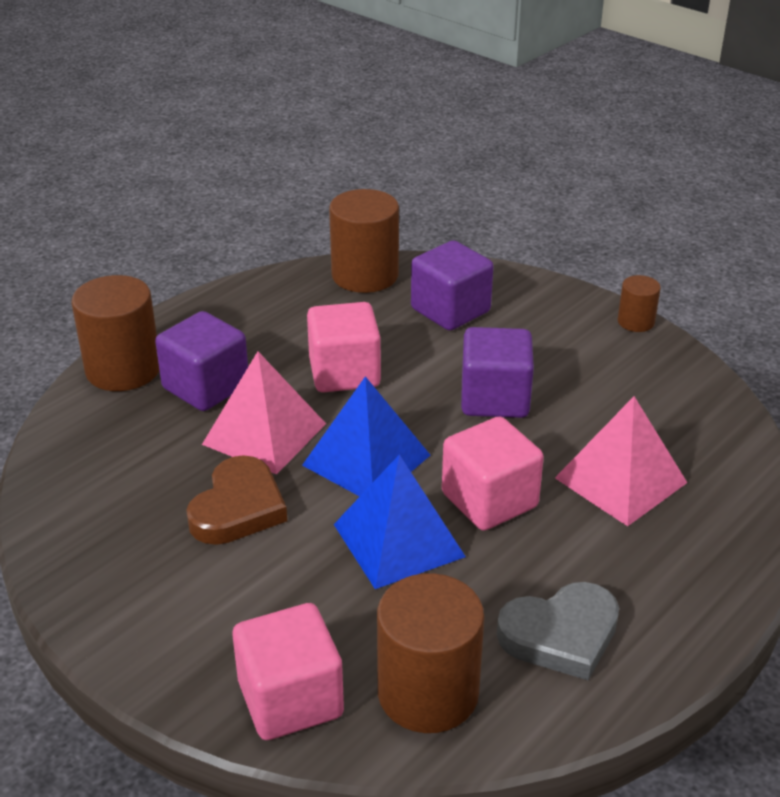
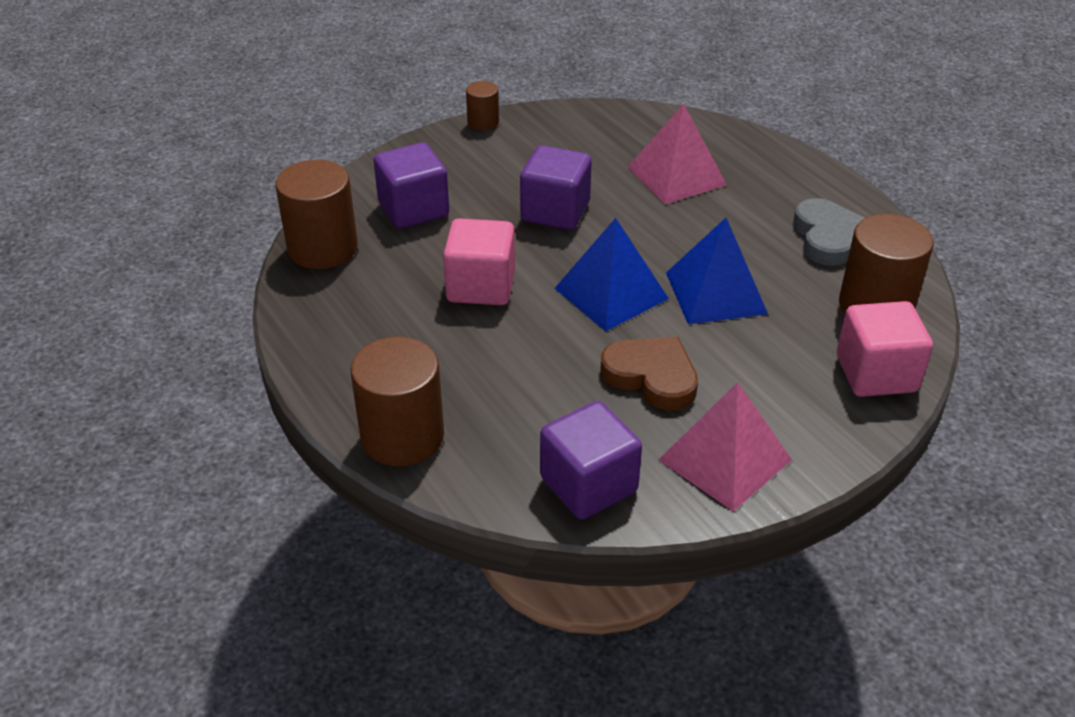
camera: 75 degrees left, 5 degrees up
purple cube [155,311,248,411] -> purple cube moved to [540,401,642,519]
pink pyramid [202,351,326,475] -> pink pyramid moved to [658,382,792,512]
pink cube [442,417,544,531] -> none

